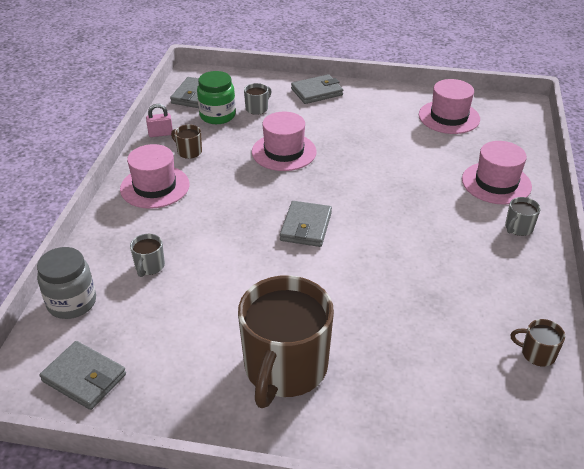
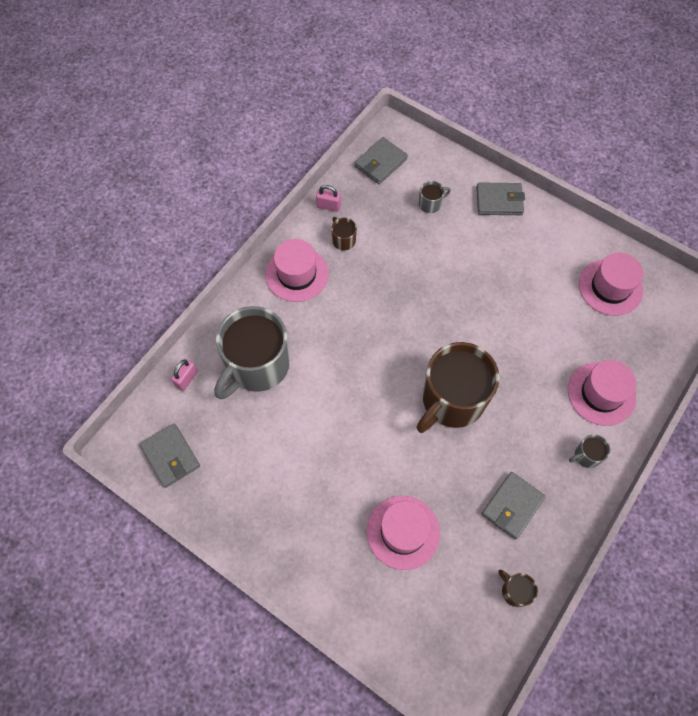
camera: 25 degrees right, 25 degrees up
grey jar [37,247,96,319] -> pink padlock [171,359,198,391]
grey mug [130,234,165,277] -> grey mug [214,306,290,399], size x2.47
green jar [197,71,236,124] -> none
brown mug [238,275,334,408] -> brown mug moved to [417,342,500,433]
pink hat [252,111,317,171] -> pink hat moved to [367,496,440,570]
grey wallet [280,201,332,247] -> grey wallet moved to [482,472,546,540]

